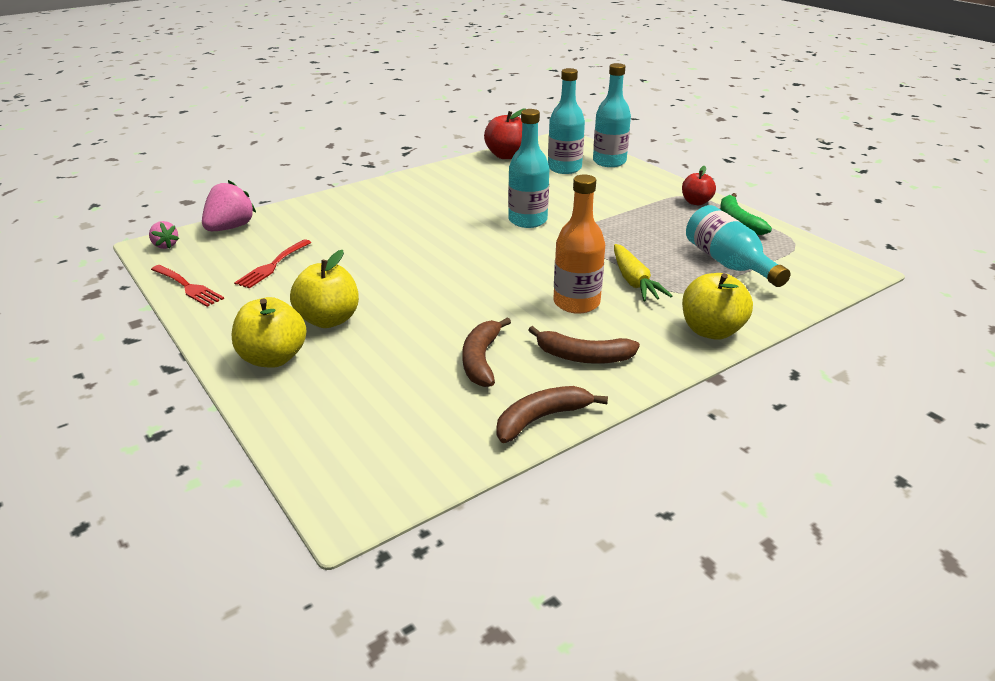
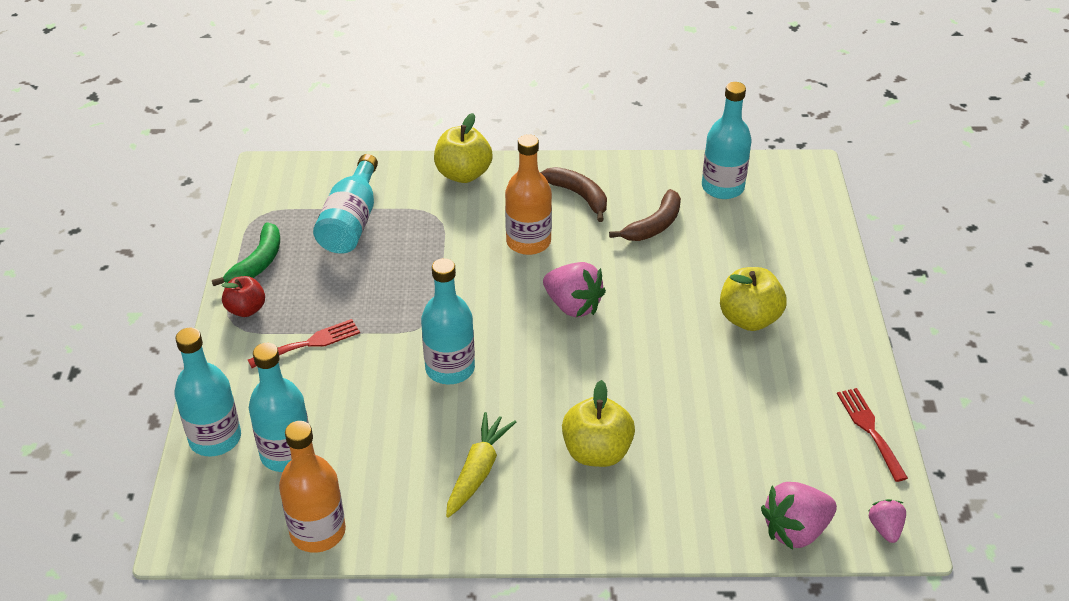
camera: 145 degrees left, 10 degrees up
yellow apple [232,297,307,368] -> yellow apple moved to [562,380,635,467]
red fork [234,239,312,288] -> red fork moved to [248,319,360,368]
red apple [484,108,526,159] -> orange bottle [279,421,346,553]
brown banana [496,386,608,443] -> none
yellow carrot [614,244,672,301] -> yellow carrot moved to [446,412,516,518]
none -> pink strawberry [543,262,606,317]
none -> turquoise bottle [702,82,752,199]

